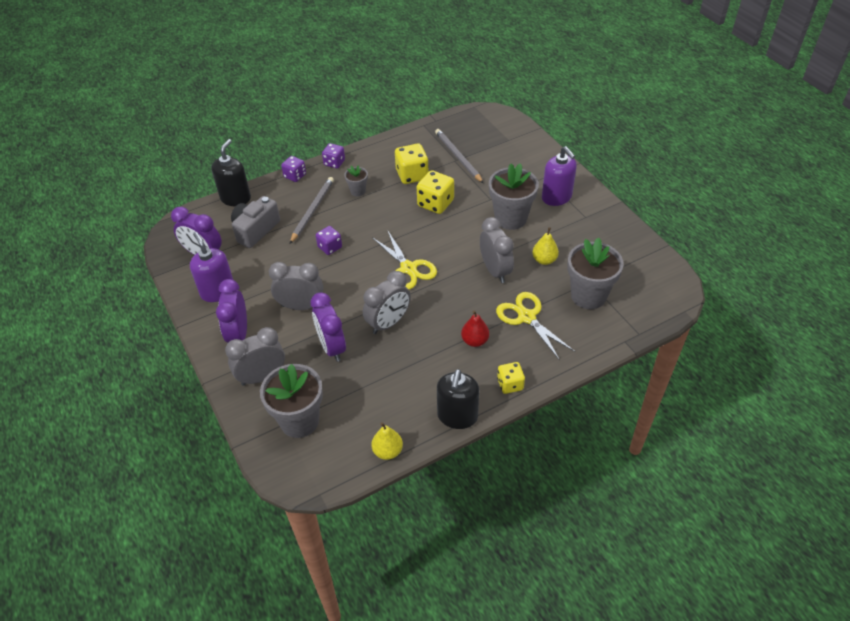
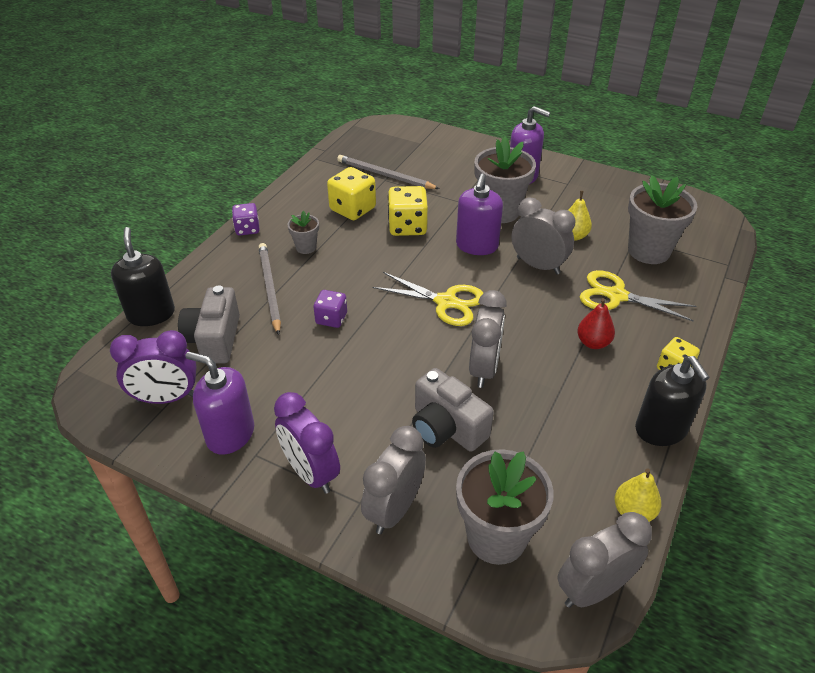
camera: 35 degrees left, 5 degrees down
grey clock [269,262,323,310] -> grey clock moved to [557,512,652,608]
purple dice [281,156,306,182] -> none
purple clock [311,292,346,362] -> grey camera [412,368,494,452]
none -> purple soap dispenser [456,173,503,255]

